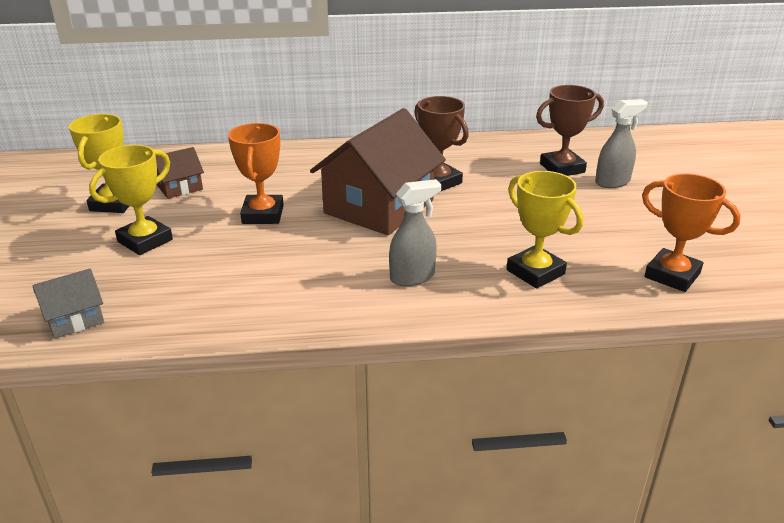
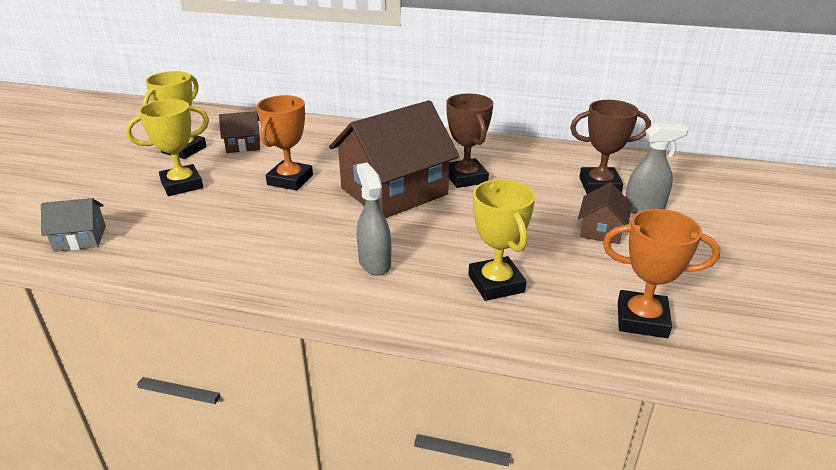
camera: 20 degrees right, 0 degrees up
grey spray bottle [389,179,441,286] -> grey spray bottle turned 105 degrees counterclockwise [357,163,391,276]
orange trophy [642,173,741,292] -> orange trophy turned 45 degrees counterclockwise [603,209,720,338]
none -> brown house [578,182,632,244]

